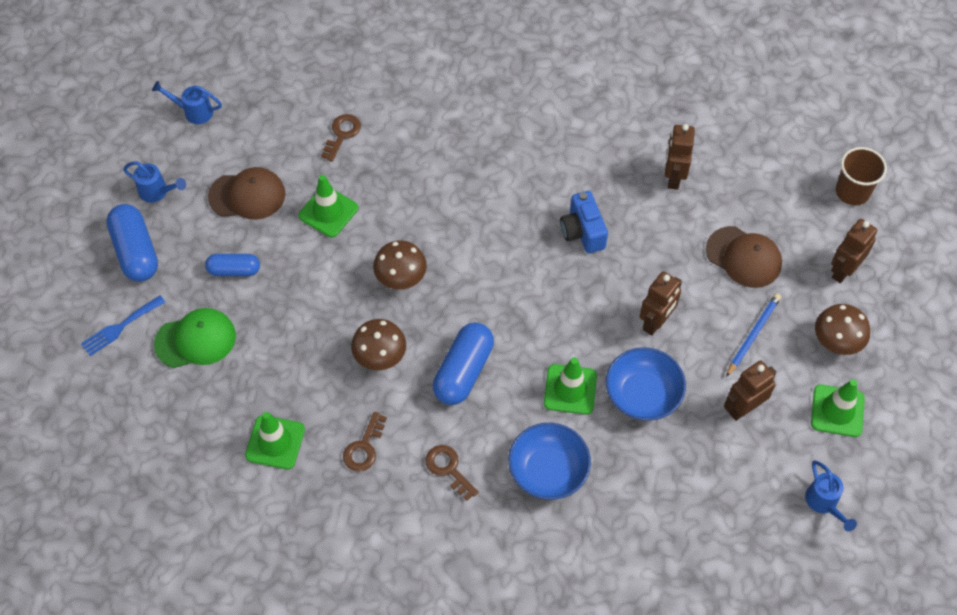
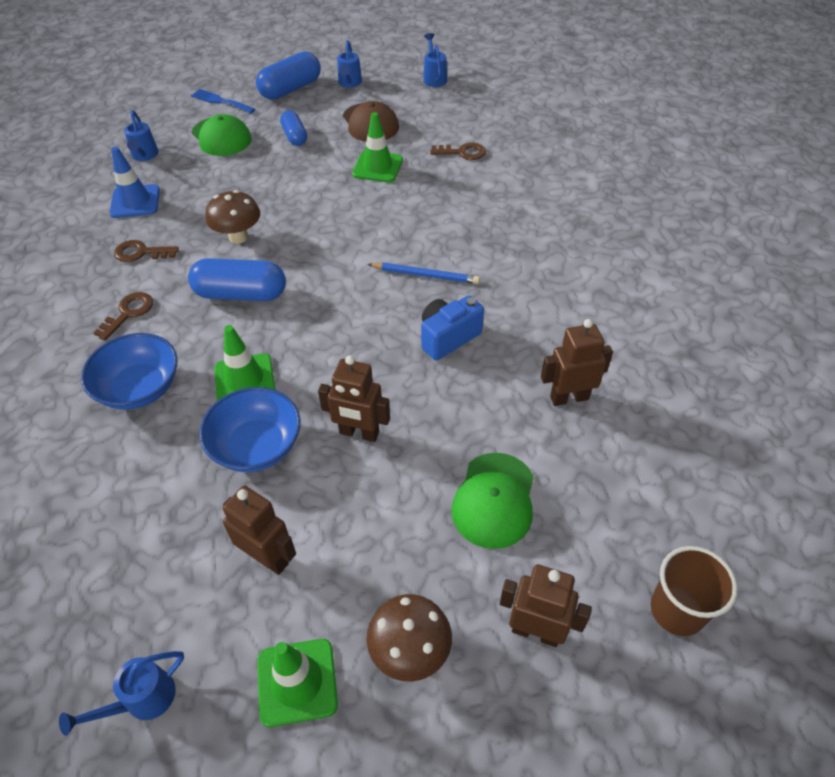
camera: 70 degrees right, 10 degrees down
green traffic cone [245,412,305,469] -> blue traffic cone [109,147,160,218]
brown mushroom [373,240,427,290] -> none
brown cap [706,226,782,288] -> green cap [451,453,534,549]
blue pencil [726,293,781,377] -> blue pencil moved to [368,263,480,284]
none -> blue watering can [124,110,159,161]

